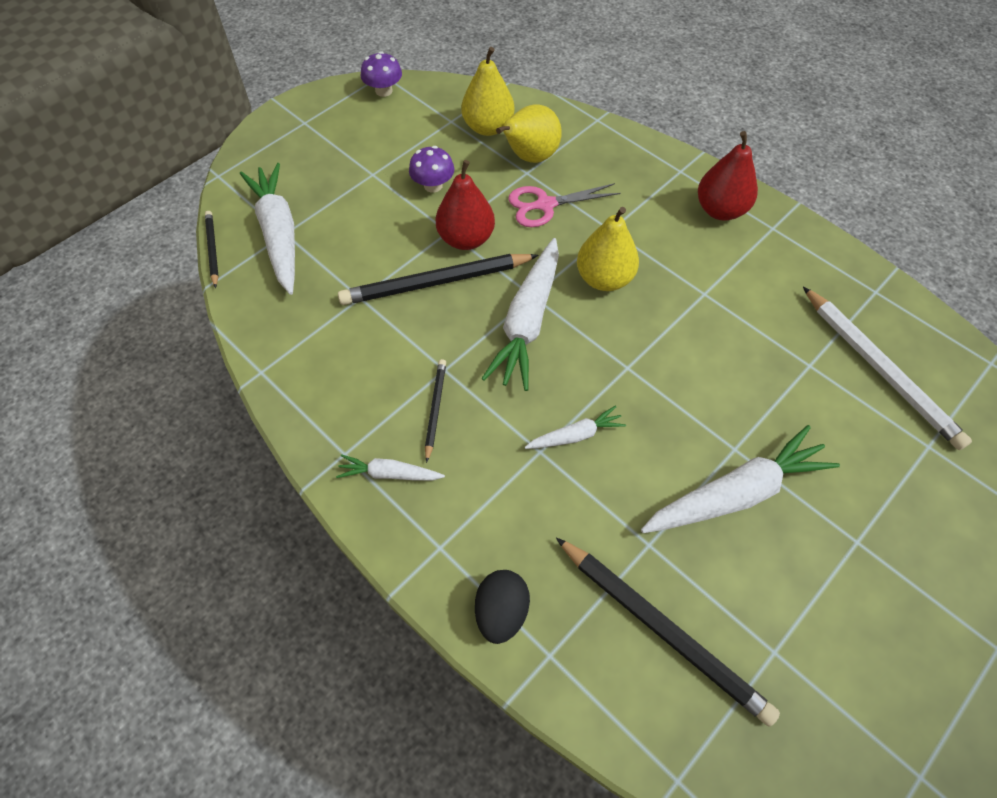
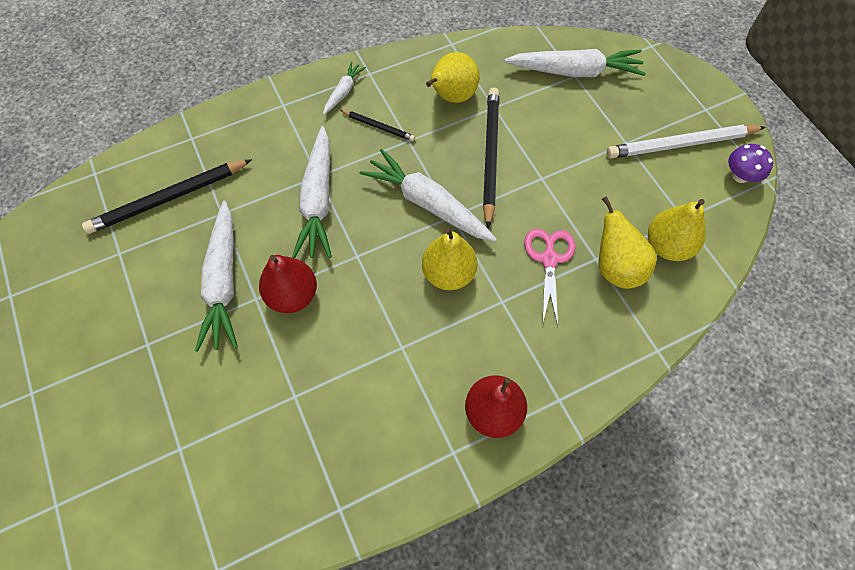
camera: 110 degrees right, 5 degrees up
black pencil [205,211,219,288] -> none
purple mushroom [409,146,454,193] -> none
red pear [435,160,495,250] -> red pear moved to [259,255,317,313]
black egg [475,570,530,644] -> none
white carrot [525,406,626,449] -> white carrot [292,126,332,258], size x1.97
white pencil [803,287,972,450] -> white pencil moved to [607,125,766,159]
none -> yellow pear [426,52,479,103]

